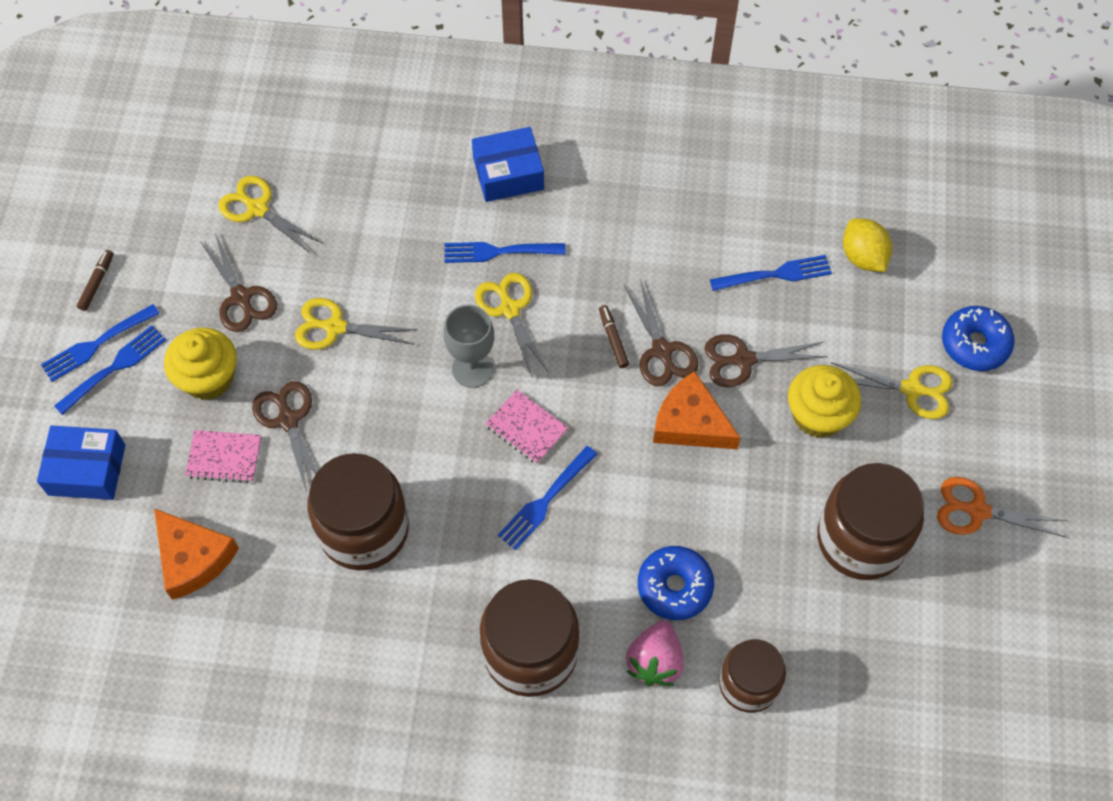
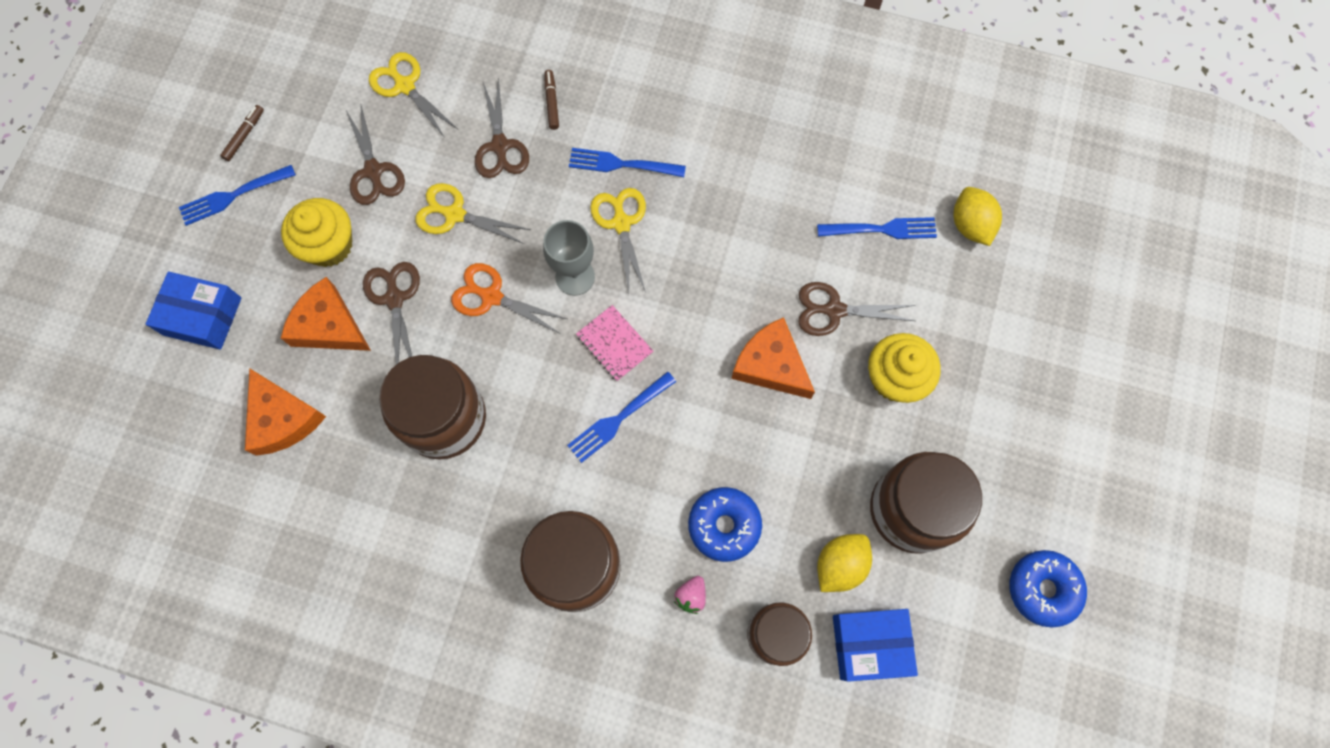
camera: 10 degrees right, 10 degrees up
blue fork [54,325,166,415] -> none
pink notebook [185,430,262,483] -> orange cheese [281,277,371,351]
blue box [472,127,544,202] -> blue box moved to [833,609,918,682]
brown marker [599,305,629,368] -> brown marker moved to [545,70,559,130]
brown scissors [624,279,698,386] -> brown scissors moved to [475,78,529,178]
pink strawberry [626,620,684,686] -> pink strawberry [674,576,706,614], size x0.58
yellow scissors [831,362,953,419] -> none
orange scissors [937,477,1067,537] -> orange scissors moved to [451,263,567,333]
blue donut [942,306,1014,371] -> blue donut moved to [1010,550,1087,627]
none -> yellow lemon [817,534,872,592]

